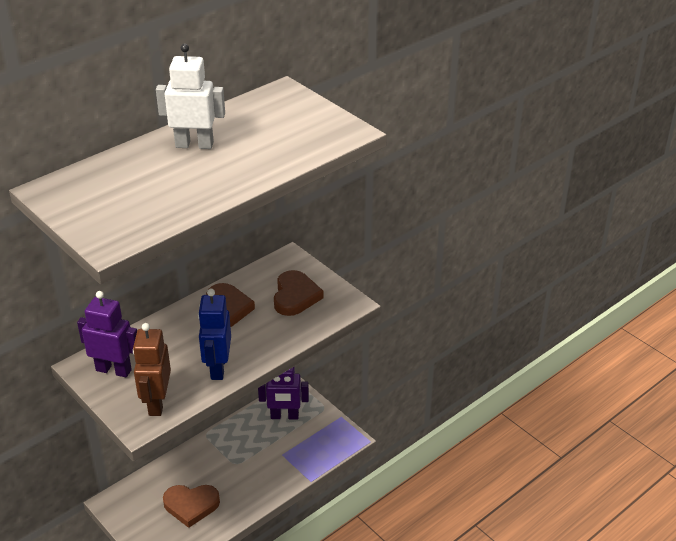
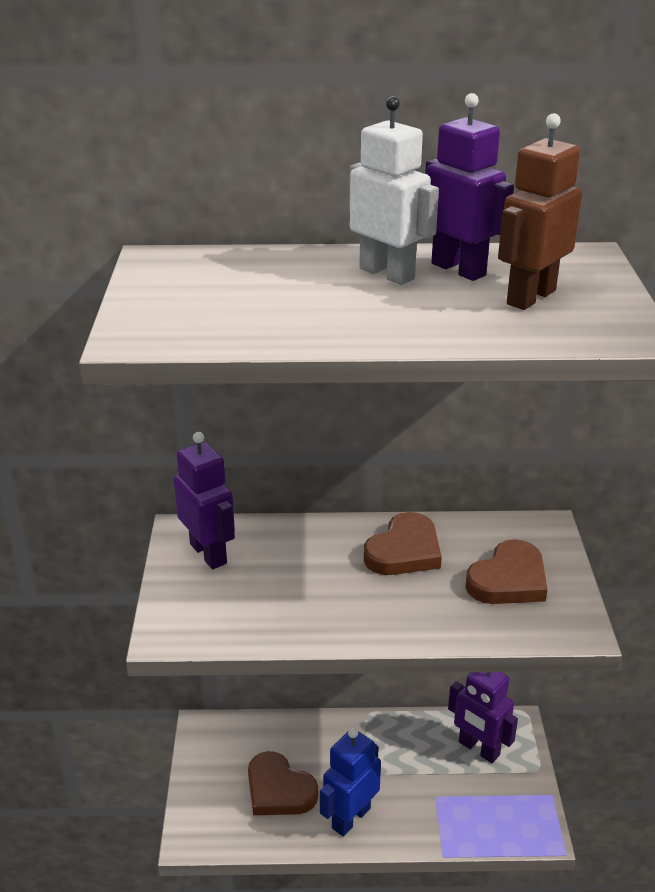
camera: 40 degrees right, 5 degrees down
brown robot [133,323,171,416] -> brown robot moved to [498,113,582,310]
blue robot [198,289,231,380] -> blue robot moved to [320,728,381,837]
none -> purple robot [425,93,514,281]

